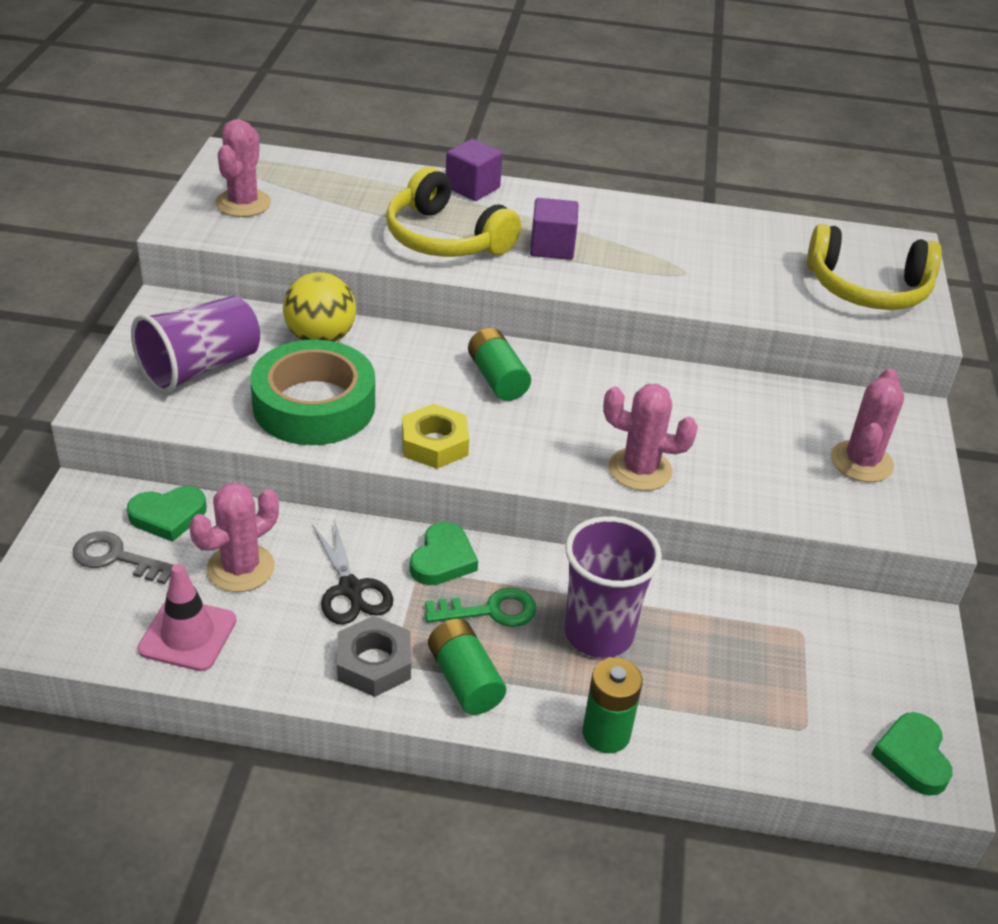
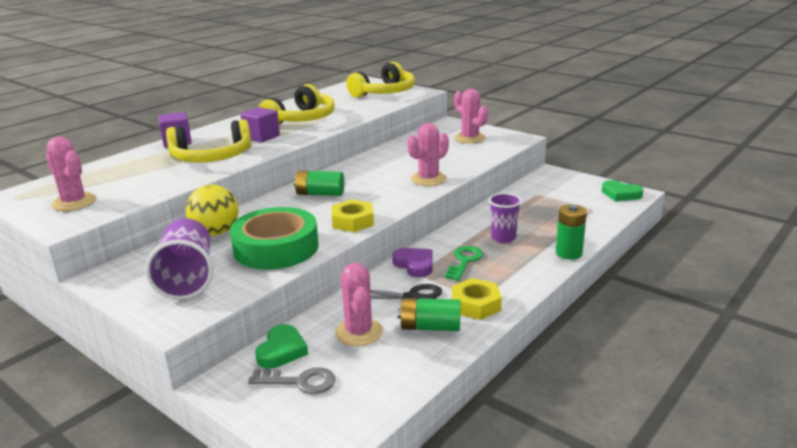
camera: 55 degrees left, 15 degrees down
grey key [73,531,174,584] -> grey key turned 135 degrees counterclockwise [248,367,335,394]
pink traffic cone [138,564,236,671] -> none
grey nut [337,616,411,697] -> yellow nut [452,278,502,320]
green heart [410,522,478,585] -> purple heart [392,248,433,277]
green battery [428,619,506,715] -> green battery moved to [397,298,460,331]
purple cup [564,516,662,658] -> purple cup [489,193,522,243], size x0.63
none -> yellow headphones [259,84,335,124]

